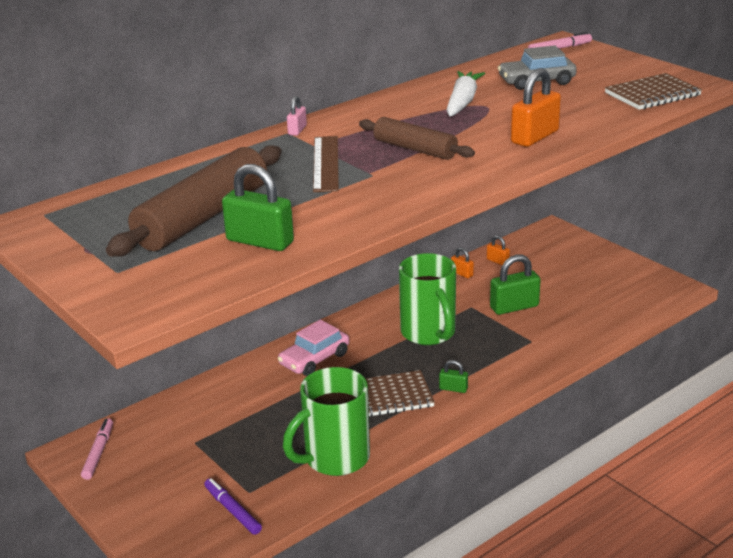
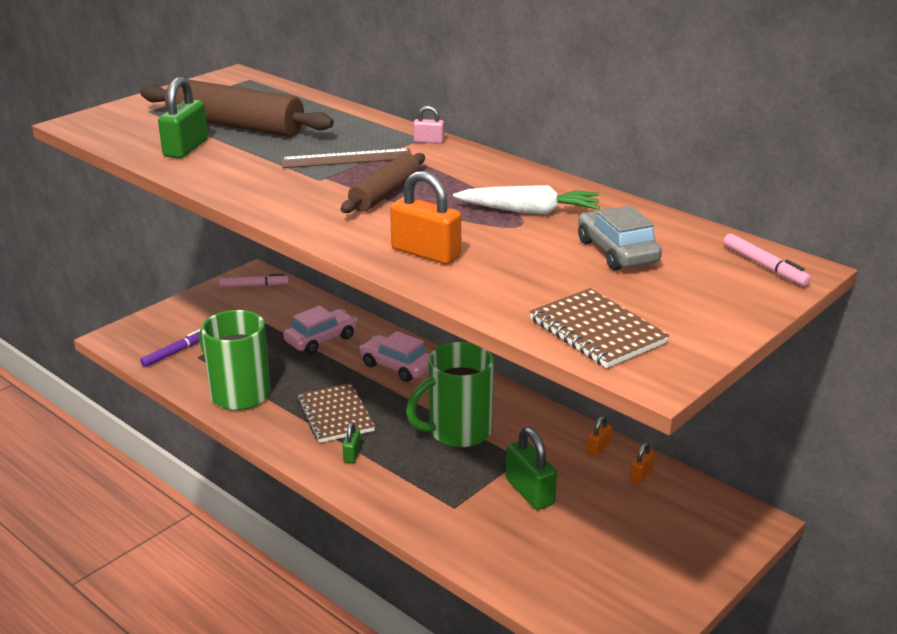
camera: 80 degrees right, 0 degrees up
none -> pink car [283,306,357,354]

